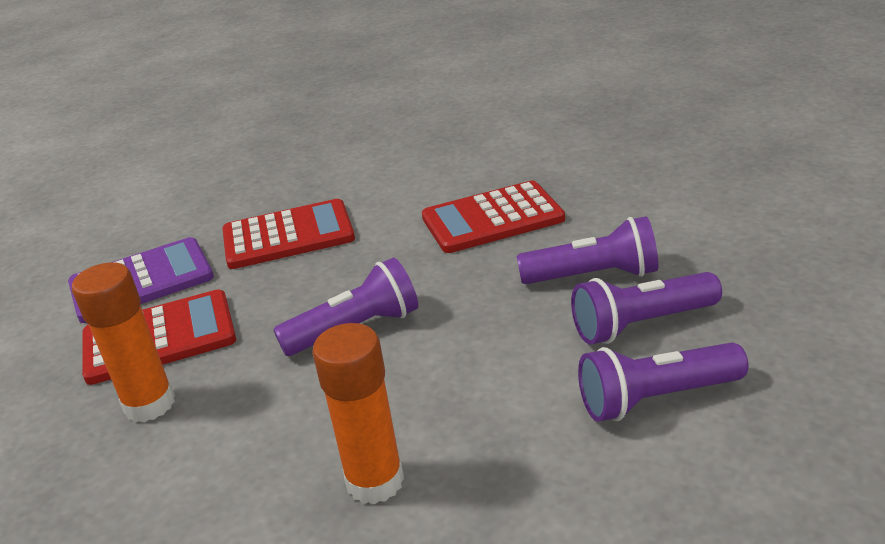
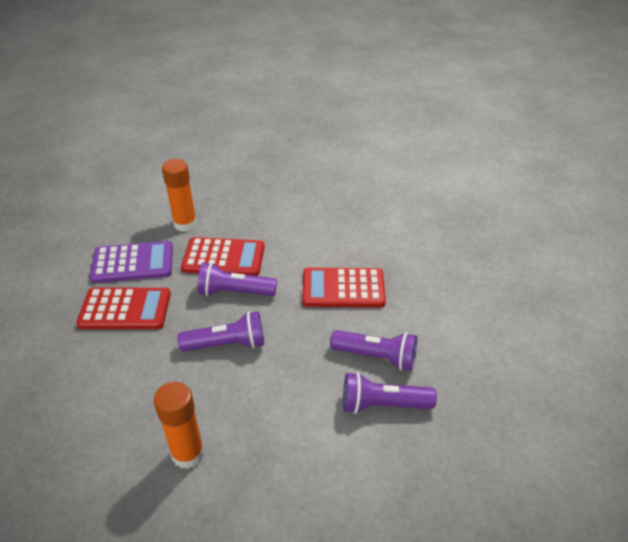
camera: 15 degrees right, 10 degrees up
orange glue stick [72,262,175,422] -> orange glue stick moved to [162,159,197,232]
purple flashlight [578,342,749,422] -> purple flashlight moved to [197,262,277,296]

